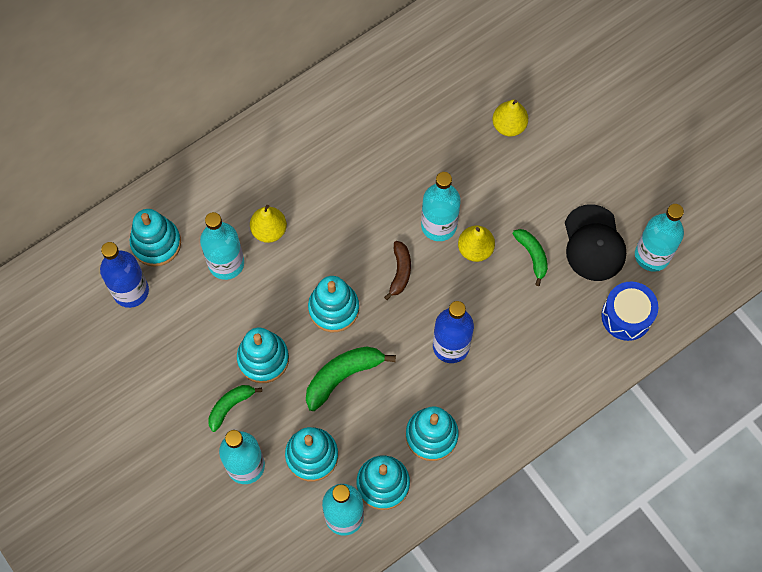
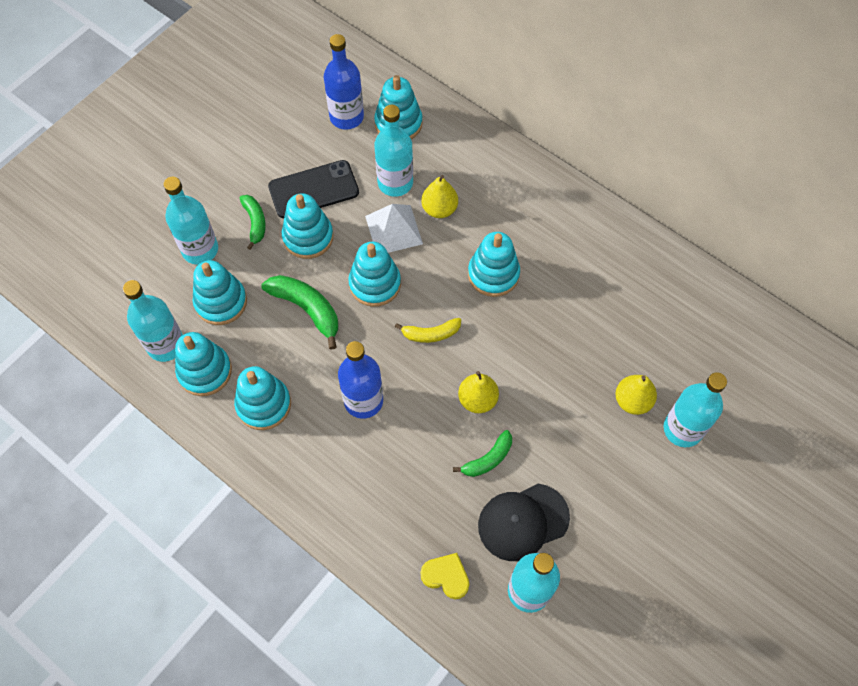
camera: 75 degrees right, 5 degrees down
green banana [208,385,262,432] -> green banana turned 45 degrees clockwise [240,195,266,250]
brown banana [384,241,411,300] -> yellow banana [395,318,461,343]
turquoise bottle [421,172,461,241] -> turquoise bottle moved to [664,372,727,447]
blue drum [601,282,658,341] -> yellow heart [421,553,469,599]
none -> black phone [268,160,359,218]
none -> white pyramid [365,204,423,253]
none -> turquoise stacking toy [468,232,520,297]

